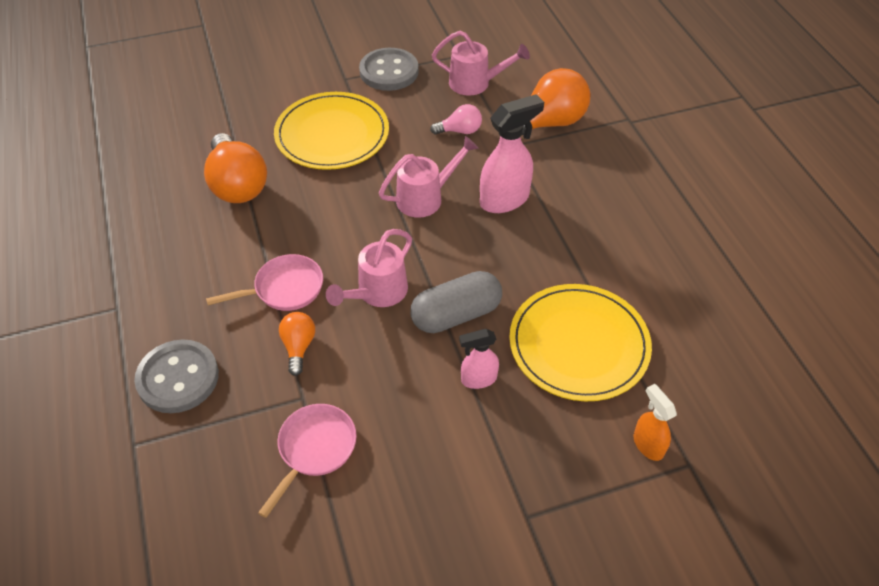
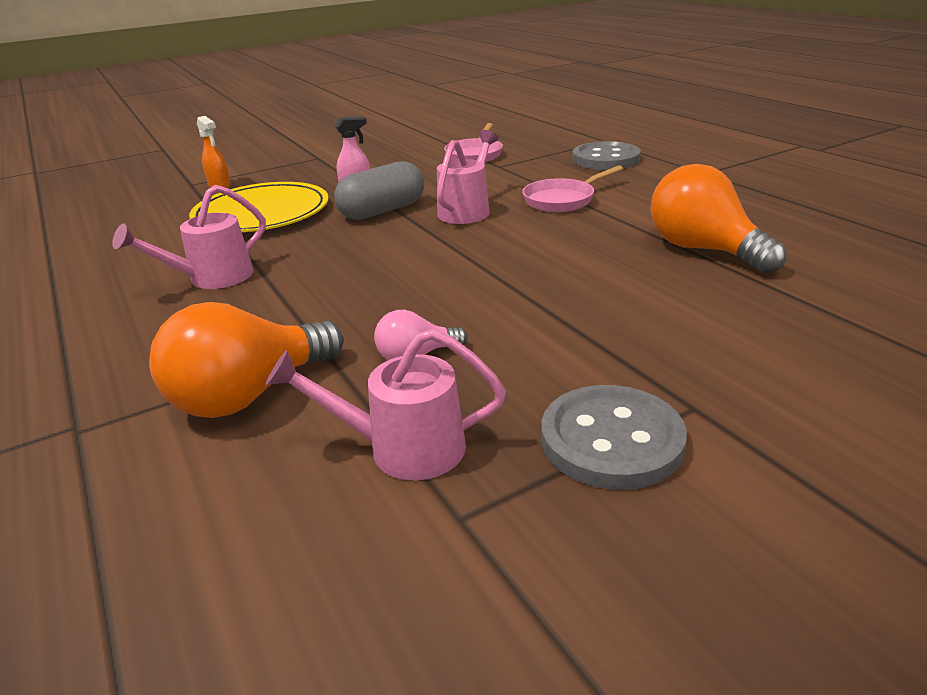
camera: 170 degrees right, 20 degrees down
yellow plate [274,92,389,170] -> none
orange light bulb [279,312,315,376] -> none
pink watering can [379,136,479,218] -> pink watering can moved to [112,185,266,289]
pink spray bottle [480,94,544,213] -> none

